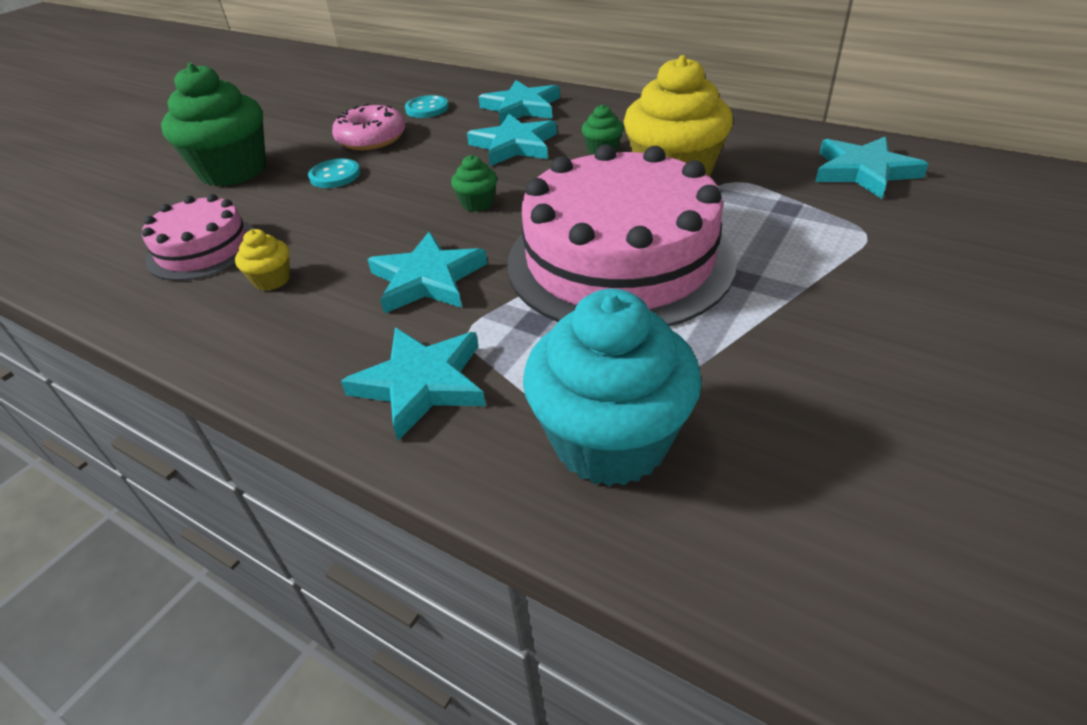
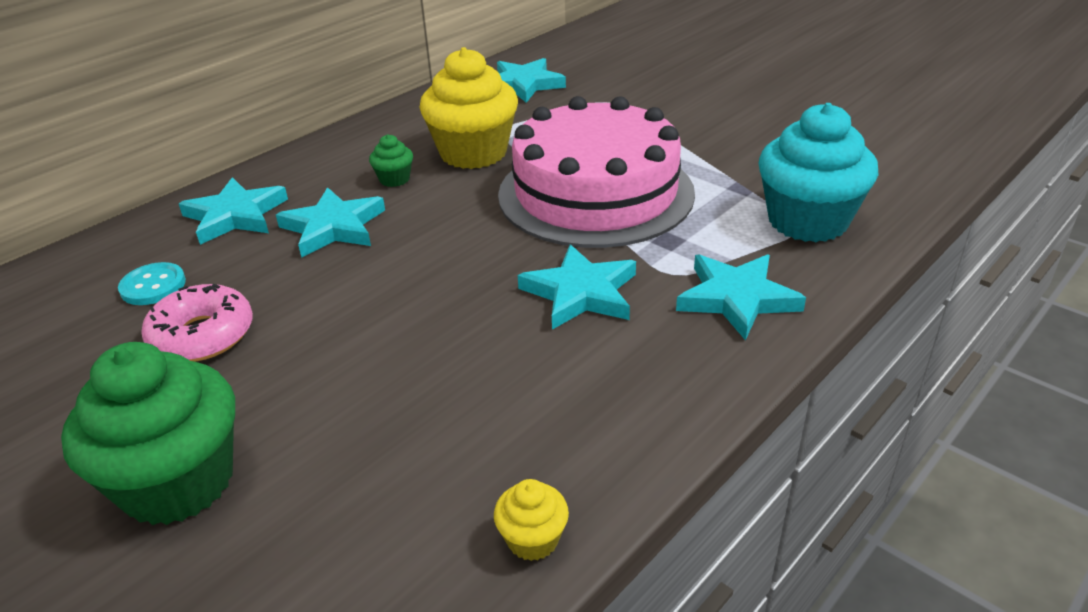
camera: 80 degrees left, 5 degrees down
pink cake [142,194,255,281] -> none
yellow cupcake [235,229,290,291] -> yellow cupcake moved to [494,479,569,561]
turquoise button [308,158,360,188] -> none
green cupcake [451,155,497,212] -> none

